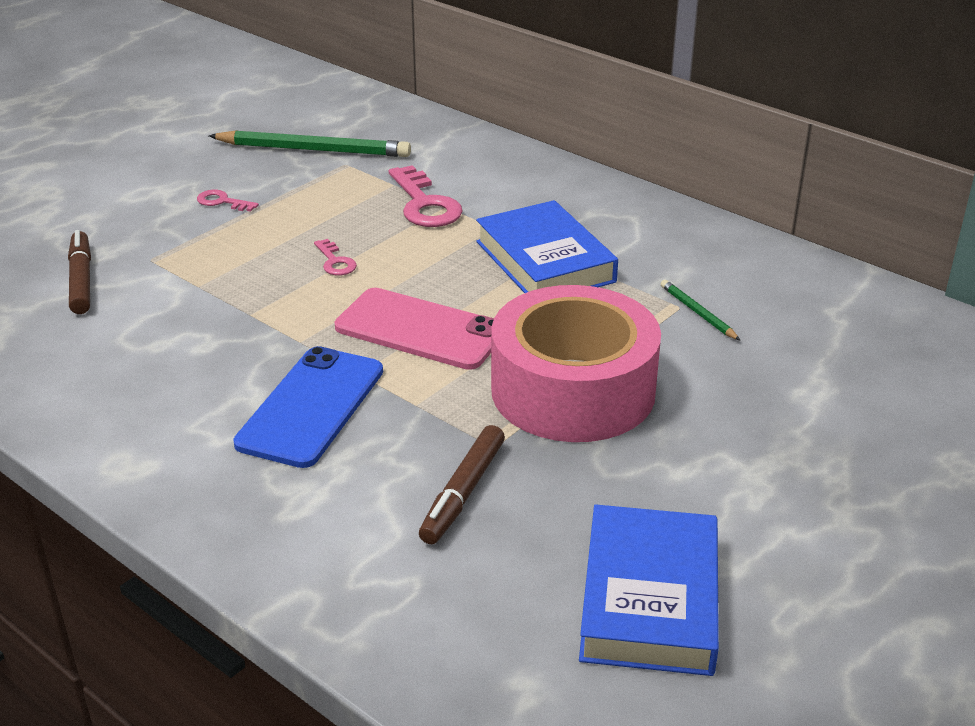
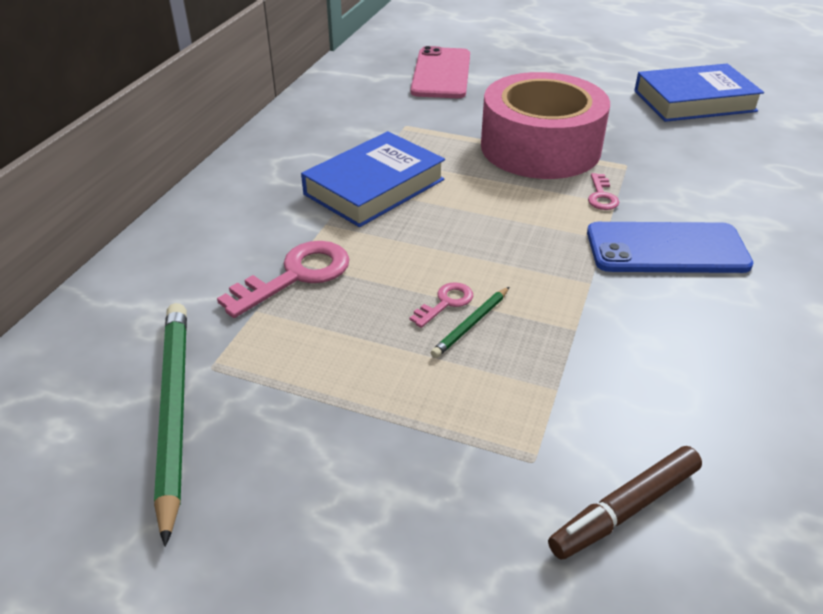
camera: 110 degrees left, 5 degrees up
pink key [197,190,259,212] -> pink key moved to [588,173,619,210]
pink phone [335,288,494,370] -> pink phone moved to [411,46,470,98]
brown marker [419,425,505,544] -> none
green pencil [661,280,741,341] -> green pencil moved to [430,287,509,358]

